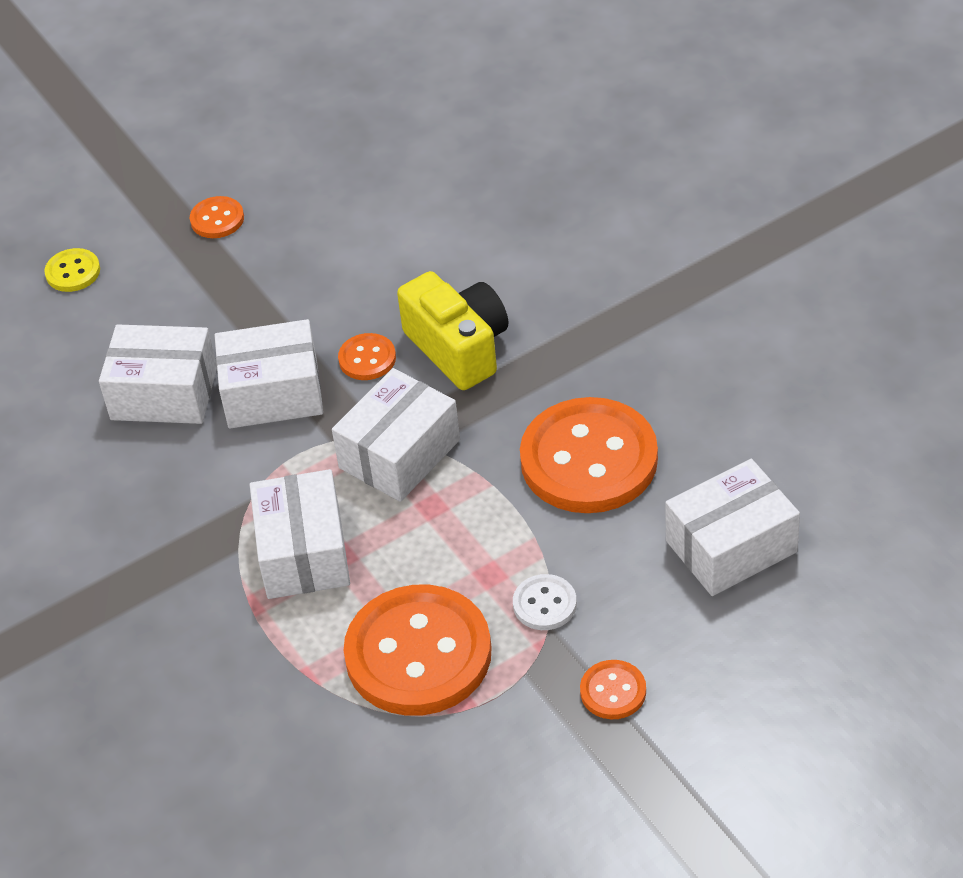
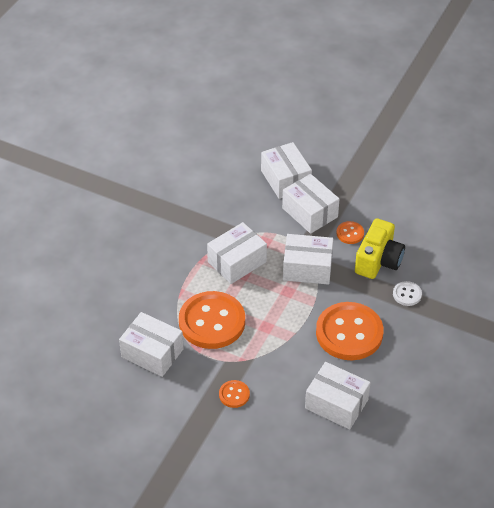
camera: 55 degrees right, 0 degrees up
yellow button [44,248,100,292] -> none
orange button [190,196,244,238] -> none
white button [513,574,577,630] -> white button moved to [393,281,422,306]
none -> white box [119,312,184,377]

